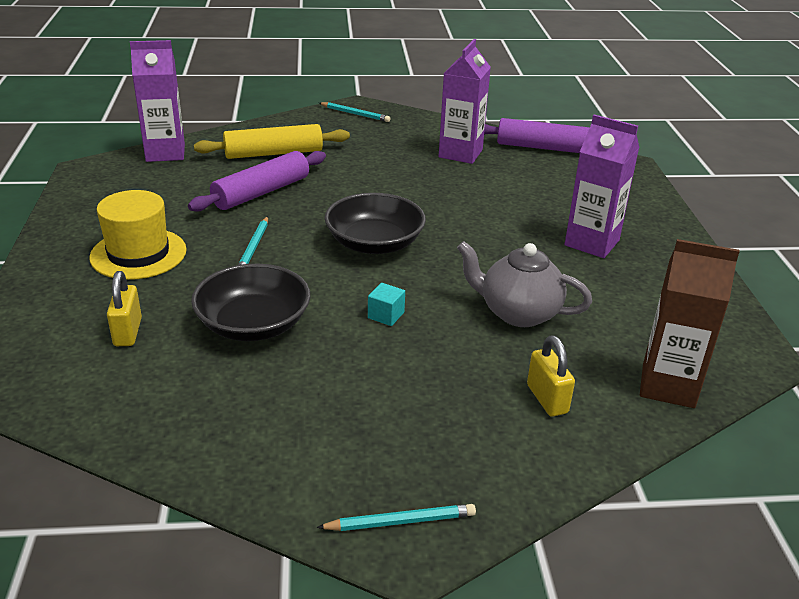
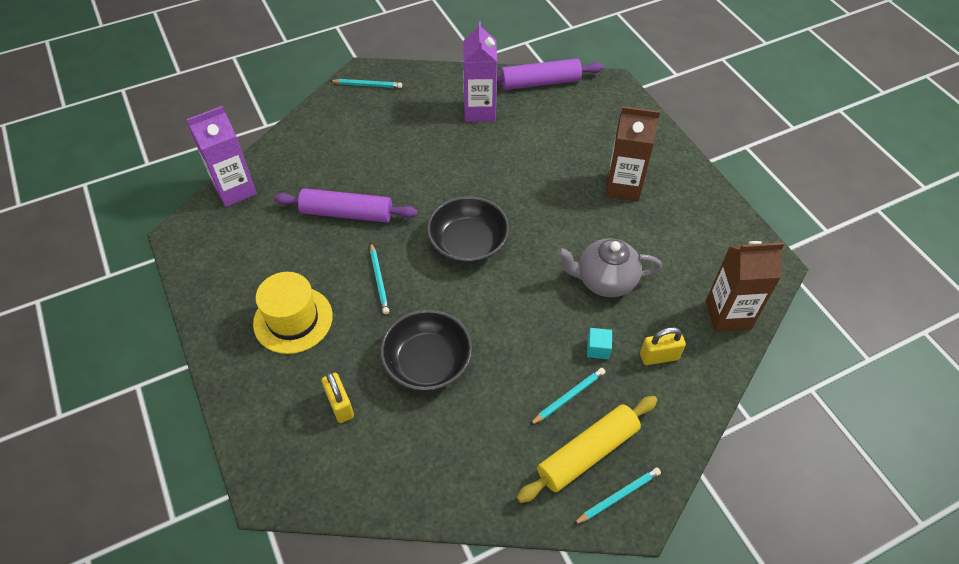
camera: 20 degrees left, 20 degrees up
purple rolling pin [188,151,326,212] -> purple rolling pin turned 75 degrees clockwise [274,188,418,223]
yellow rolling pin [194,124,350,159] -> yellow rolling pin moved to [517,396,658,503]
turquoise cube [368,283,405,326] -> turquoise cube moved to [587,328,612,359]
yellow padlock [527,335,575,417] -> yellow padlock turned 60 degrees counterclockwise [640,327,686,365]
purple carton [565,115,640,258] -> brown carton [605,106,660,201]
none -> turquoise pencil [530,368,606,425]

